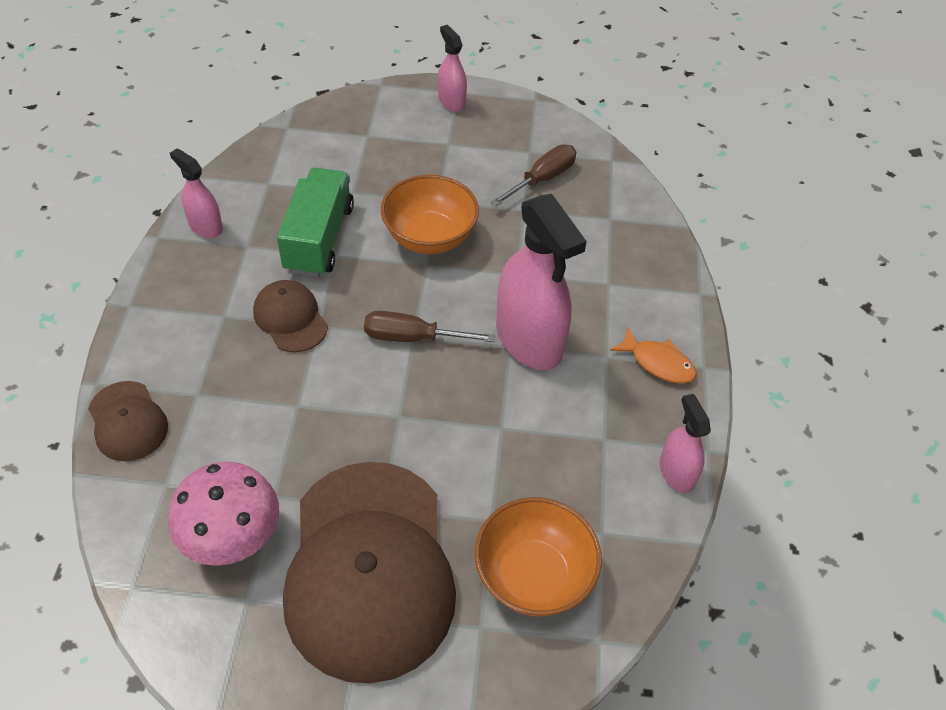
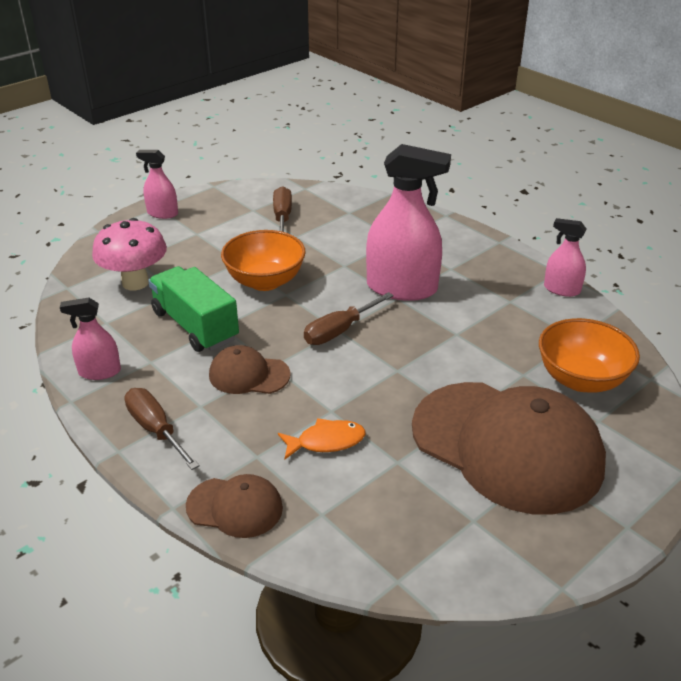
camera: 45 degrees left, 15 degrees down
pink mushroom [168,461,279,566] -> pink mushroom moved to [92,218,167,290]
orange fish [610,327,697,384] -> orange fish moved to [278,418,365,459]
none -> brown screwdriver [125,388,200,470]

